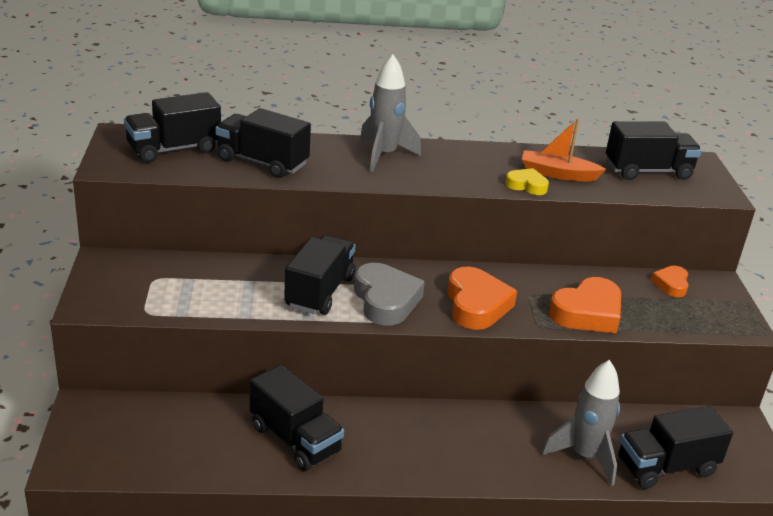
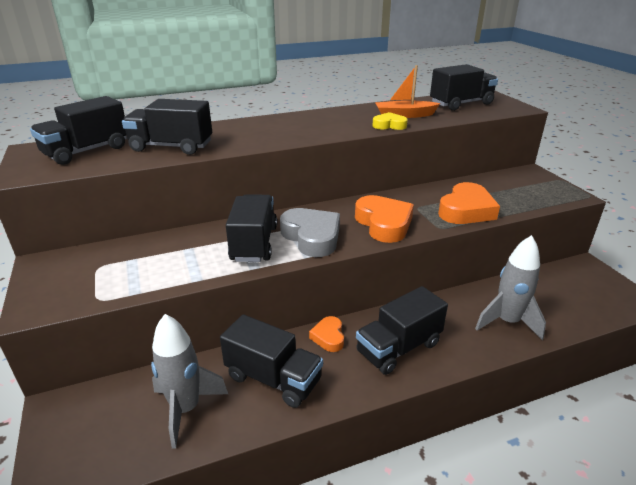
camera: 15 degrees left, 0 degrees up
grey rocket [360,54,421,172] -> grey rocket moved to [151,314,228,449]
black truck [618,406,733,489] -> black truck moved to [356,286,448,375]
orange heart [651,265,689,297] -> orange heart moved to [309,316,344,352]

